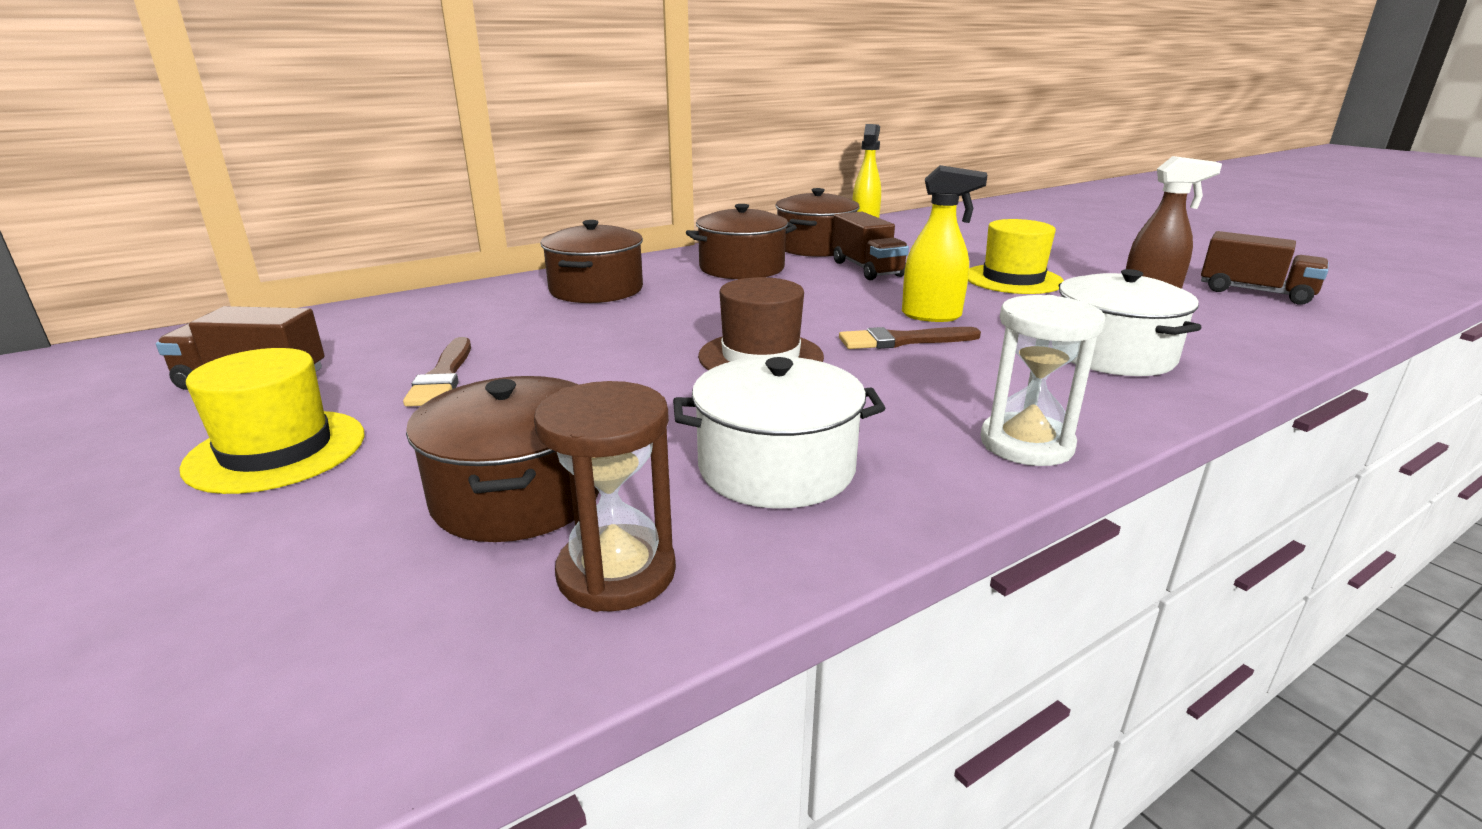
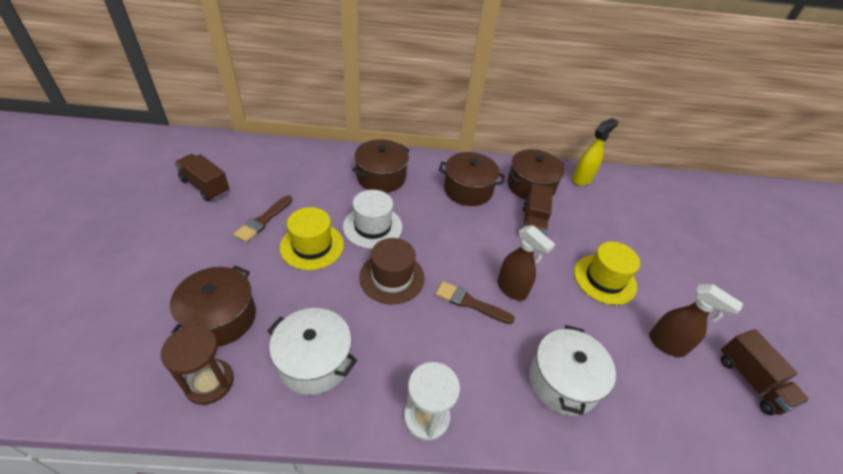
camera: 30 degrees right, 20 degrees up
yellow hat [179,348,364,494] -> yellow hat moved to [280,207,344,270]
yellow spray bottle [902,165,987,322] -> brown spray bottle [497,225,555,301]
none -> white hat [343,190,402,249]

